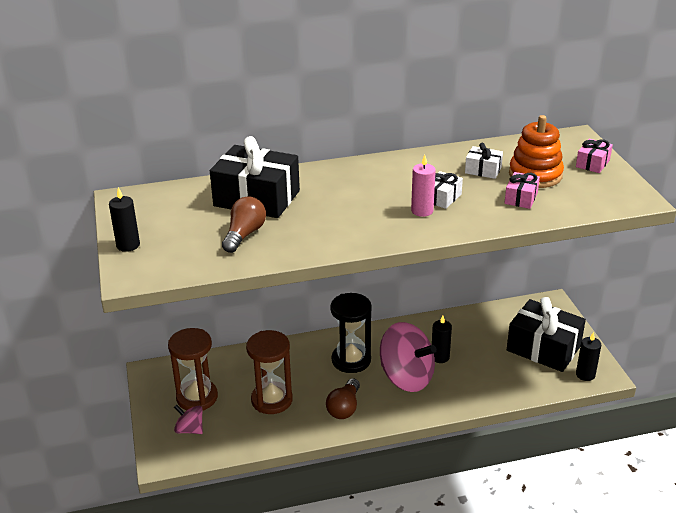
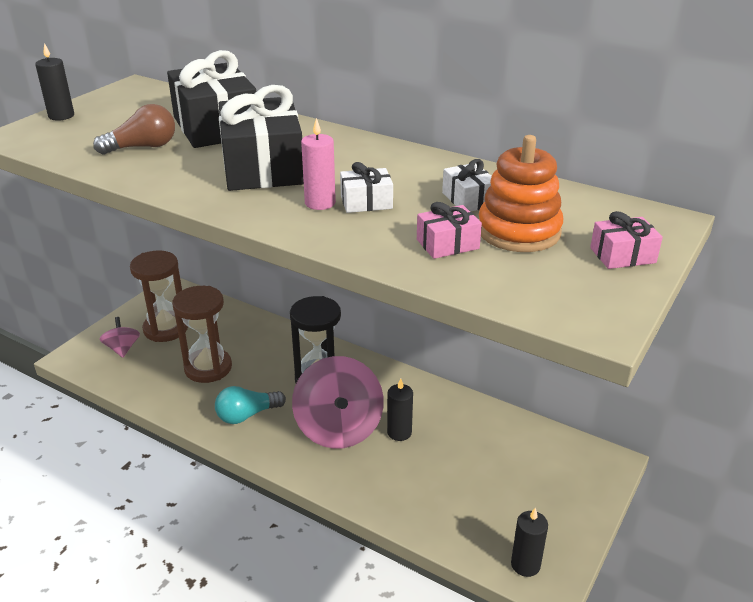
camera: 45 degrees right, 0 degrees up
brown light bulb [326,378,360,419] -> turquoise light bulb [215,386,286,424]
black gift [507,297,586,372] -> black gift moved to [219,85,304,191]

